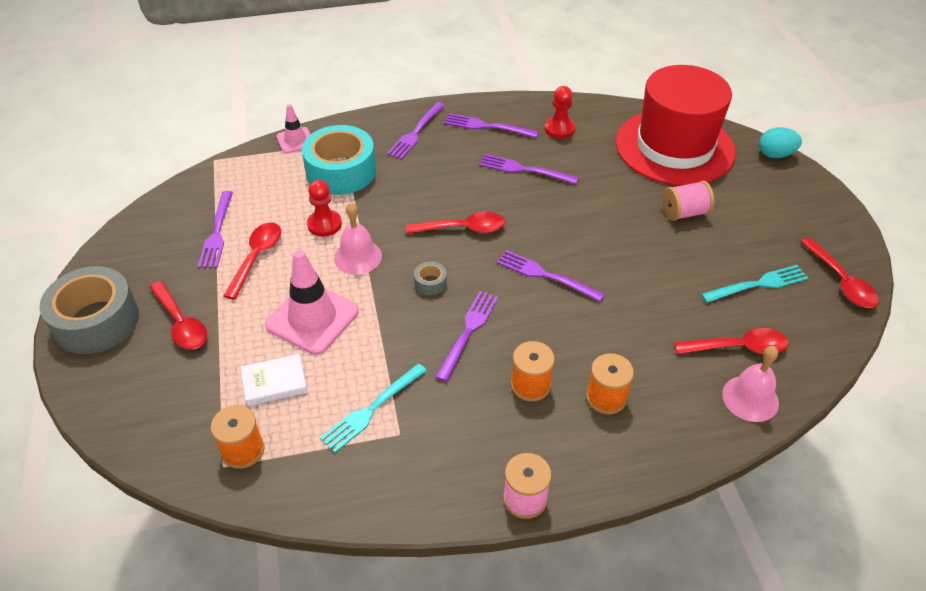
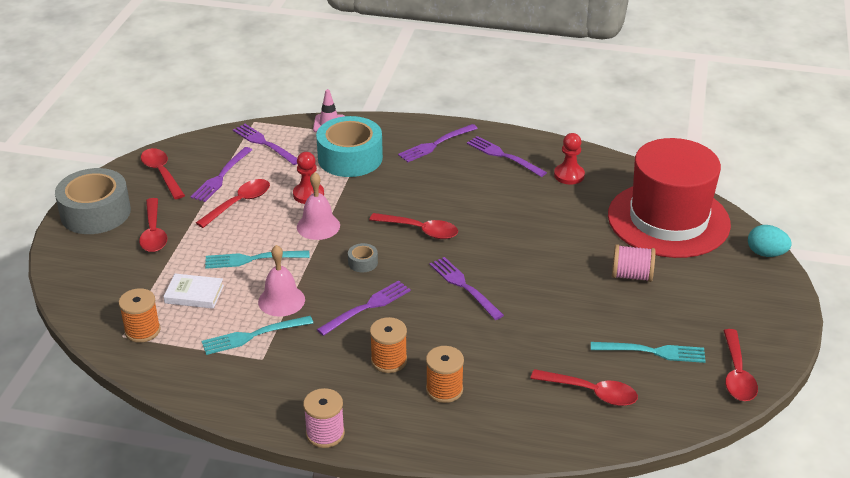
camera: 25 degrees right, 10 degrees down
pink traffic cone [265,250,359,355] -> turquoise fork [205,250,310,269]
purple fork [479,154,579,184] -> purple fork moved to [233,124,297,165]
pink bell [722,346,779,422] -> pink bell moved to [258,245,305,317]
none -> red spoon [141,148,185,199]

